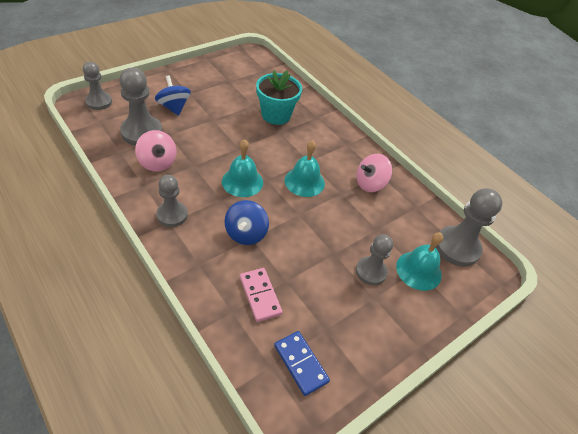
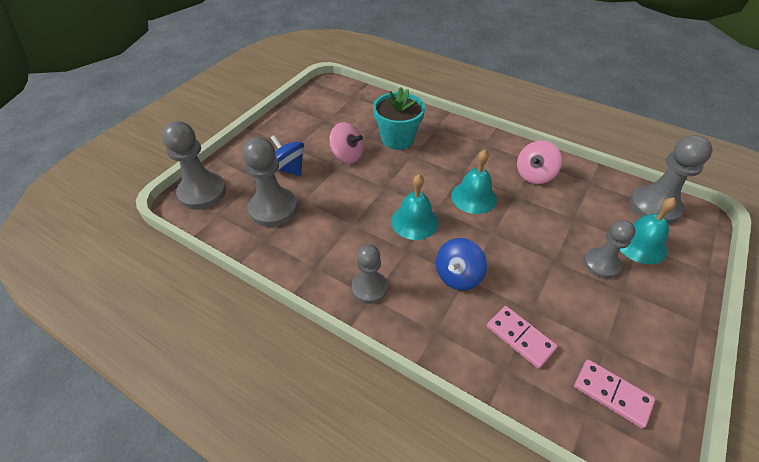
camera: 15 degrees left, 0 degrees up
grey pawn [83,62,112,110] -> grey pawn [162,121,226,210], size x1.54
pink spinning top [135,130,176,171] -> pink spinning top moved to [329,122,364,163]
blue spinning top [224,200,269,245] -> blue spinning top turned 45 degrees clockwise [436,238,487,290]
blue domino [274,331,330,396] -> pink domino [574,359,656,429]

